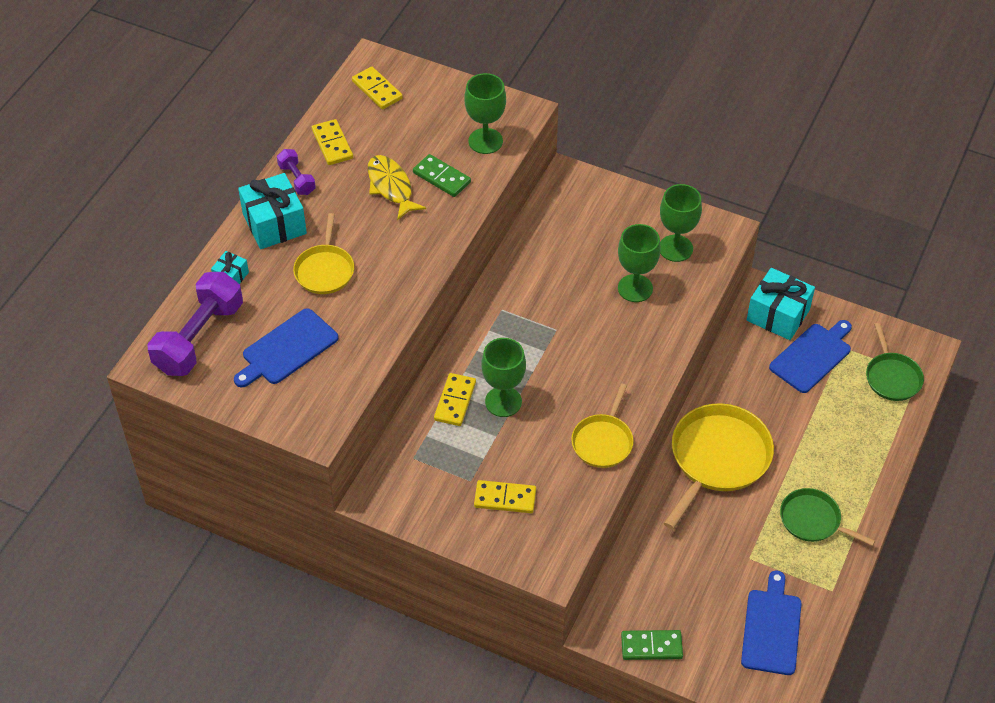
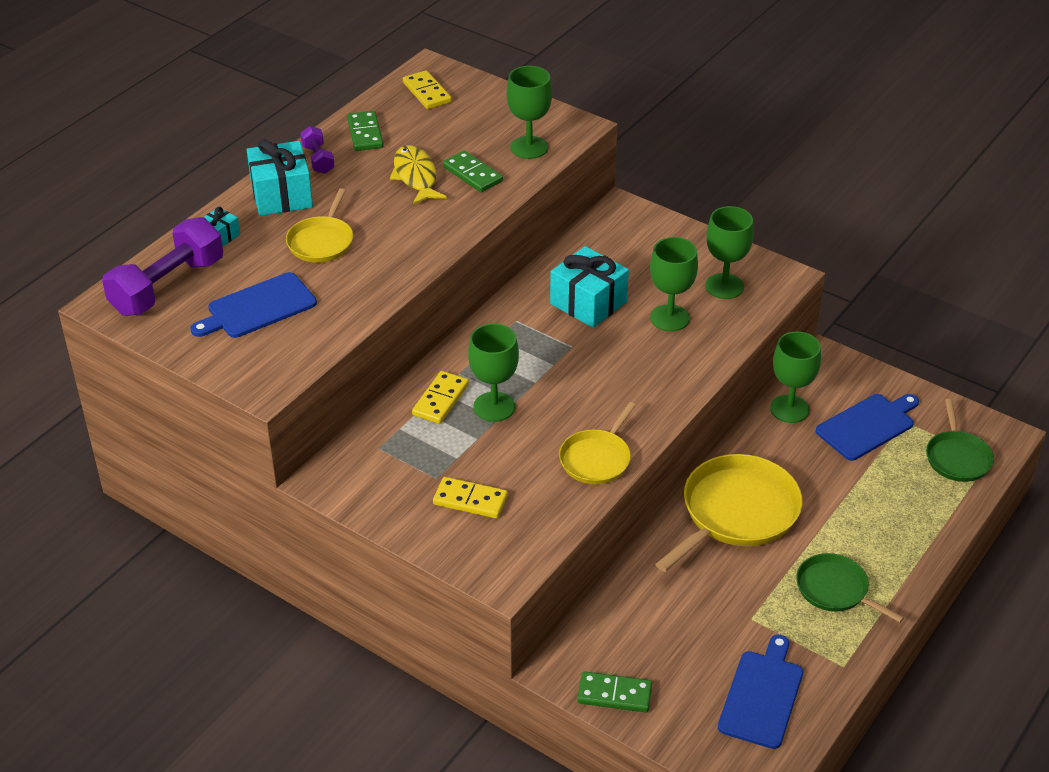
camera: 10 degrees right, 10 degrees down
yellow domino [312,119,353,165] -> green domino [347,111,384,151]
turquoise gift [747,268,815,340] -> turquoise gift moved to [550,246,629,328]
none -> green goblet [770,332,821,423]

